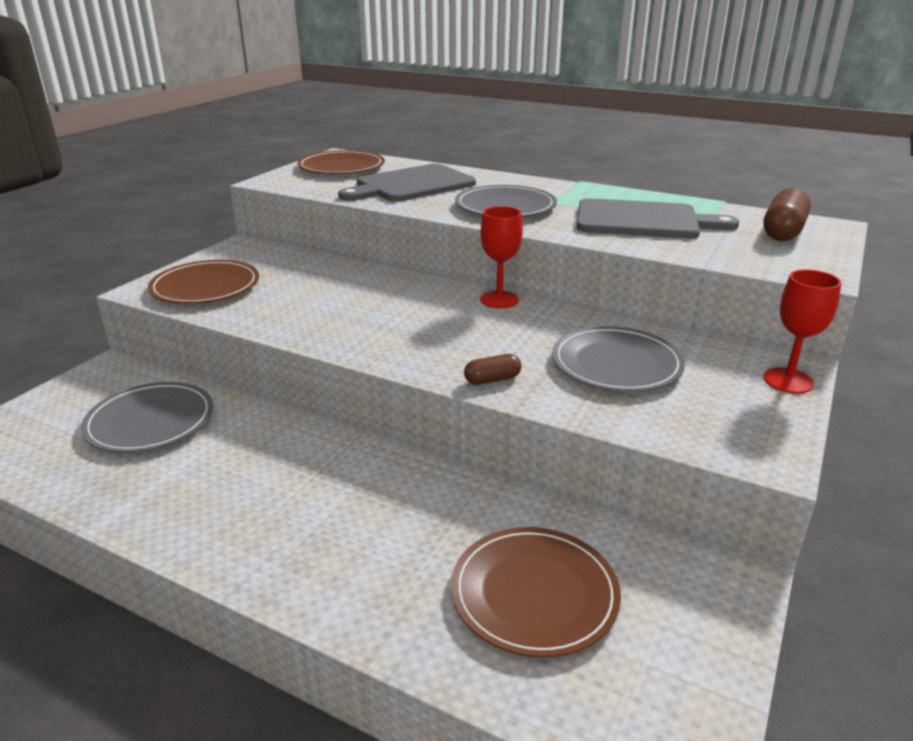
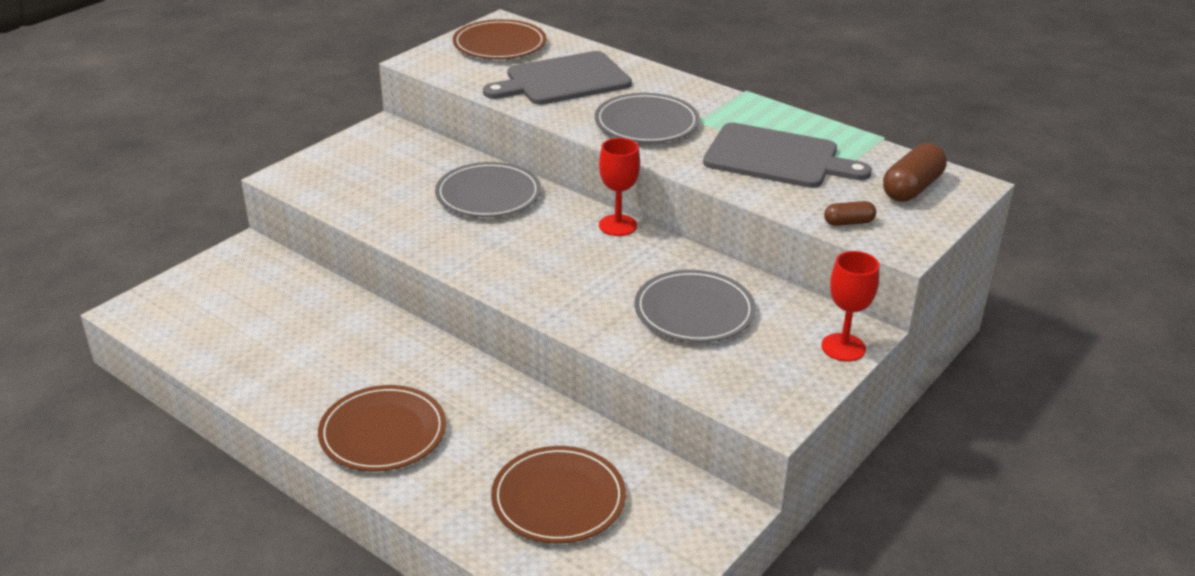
camera: 10 degrees right, 5 degrees up
grey plate [81,382,213,453] -> grey plate moved to [435,162,541,217]
brown plate [148,260,259,304] -> brown plate moved to [318,385,446,471]
brown capsule [464,354,521,385] -> brown capsule moved to [824,201,876,226]

